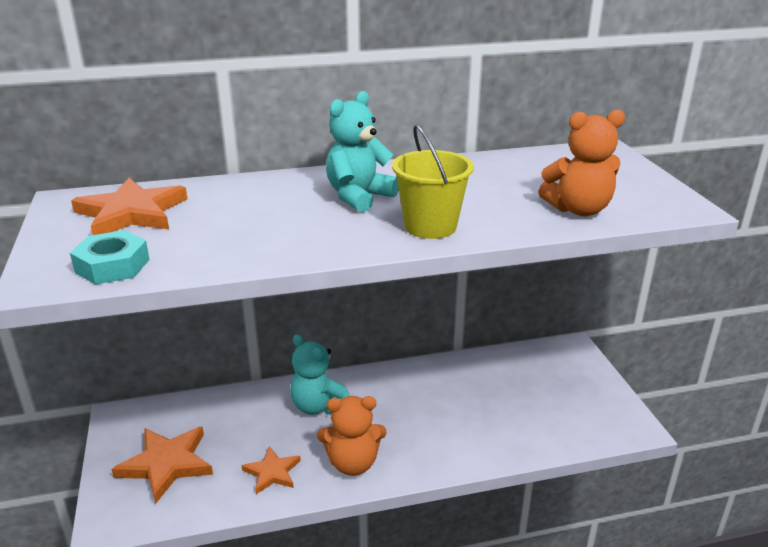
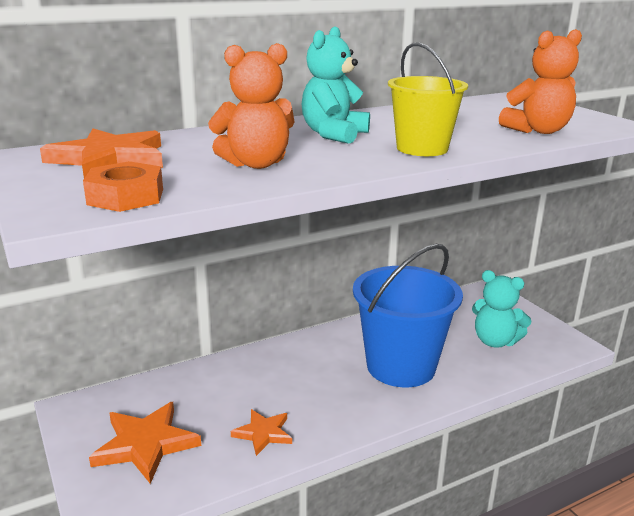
camera: 15 degrees left, 5 degrees down
turquoise nut [70,230,150,285] -> orange nut [83,161,163,212]
turquoise teddy bear [290,334,350,415] -> turquoise teddy bear moved to [472,270,532,348]
orange teddy bear [317,396,387,476] -> orange teddy bear moved to [208,43,295,169]
none -> blue bucket [353,244,463,387]

